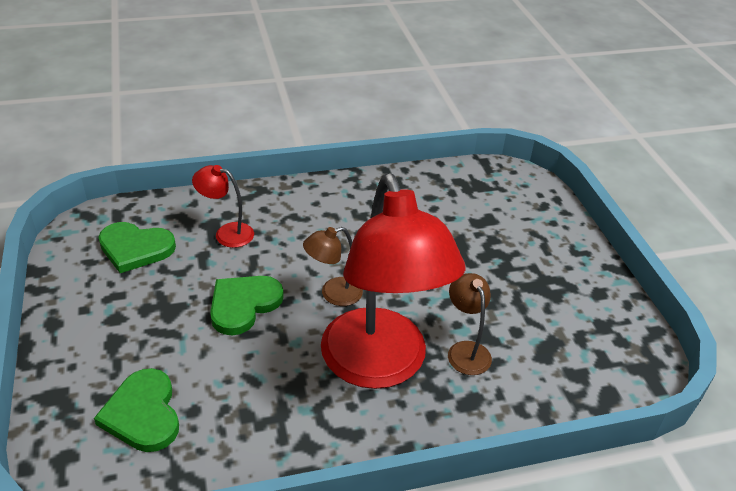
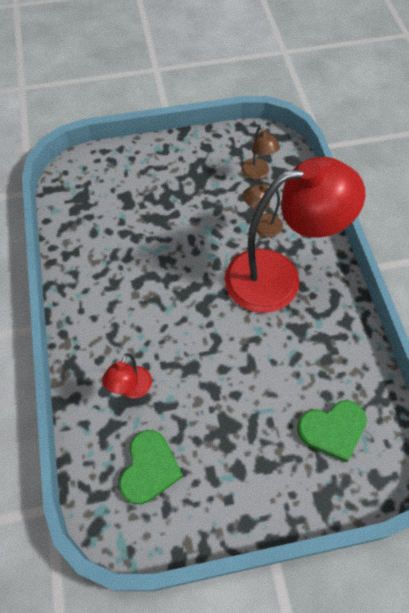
camera: 85 degrees left, 20 degrees up
green heart [210,276,284,335] -> none
brown lamp [303,227,363,306] -> brown lamp moved to [241,126,280,179]

